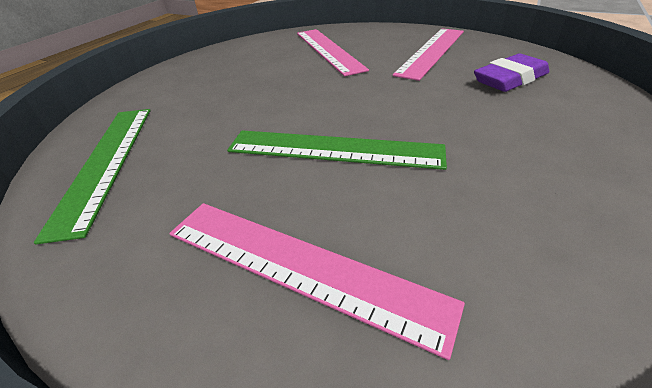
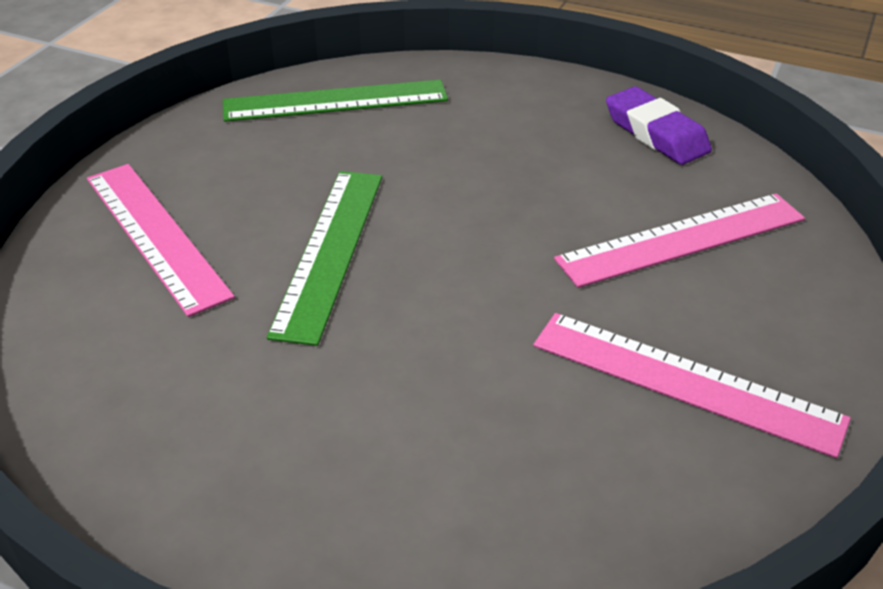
camera: 85 degrees right, 0 degrees up
pink ruler [169,203,465,360] -> pink ruler turned 60 degrees counterclockwise [87,164,235,317]
purple eraser [474,54,549,92] -> purple eraser moved to [606,87,712,165]

